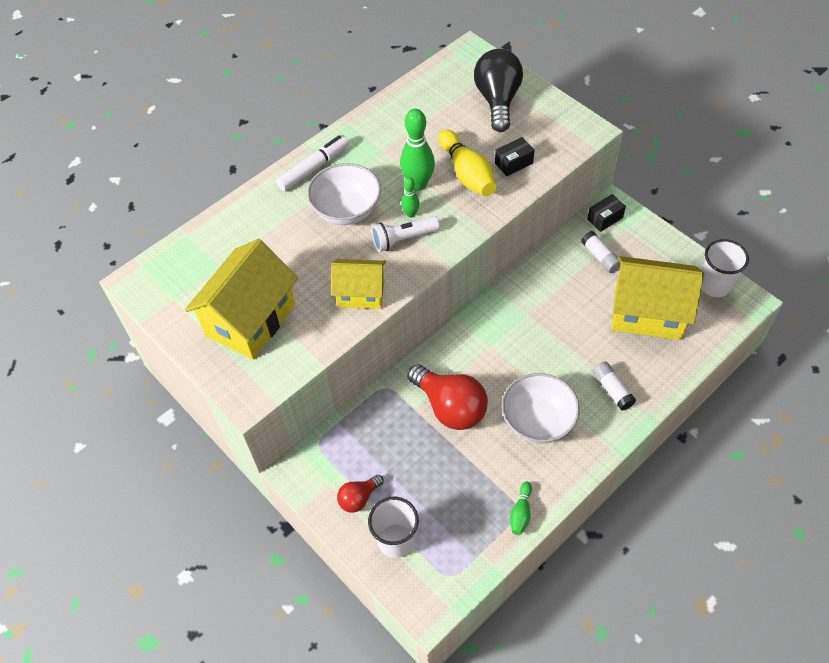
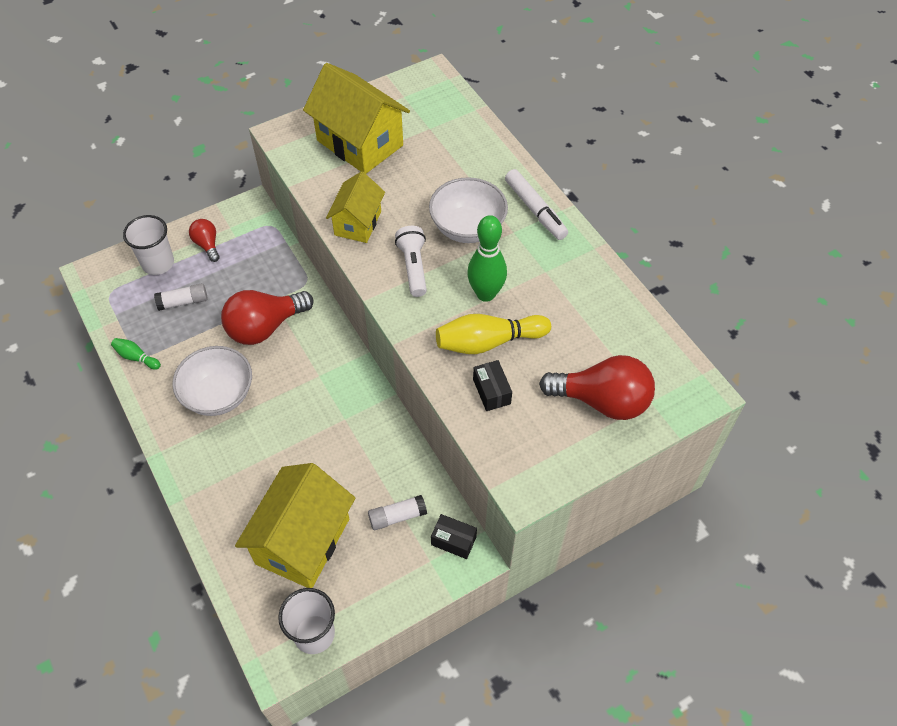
camera: 100 degrees right, 0 degrees up
green bowling pin [401,177,419,218] -> none
black light bulb [474,49,523,132] -> red light bulb [539,355,655,420]
black box [587,194,626,232] -> black box turned 45 degrees counterclockwise [431,514,477,559]
white glue stick [593,361,636,410] -> white glue stick moved to [154,283,208,311]

